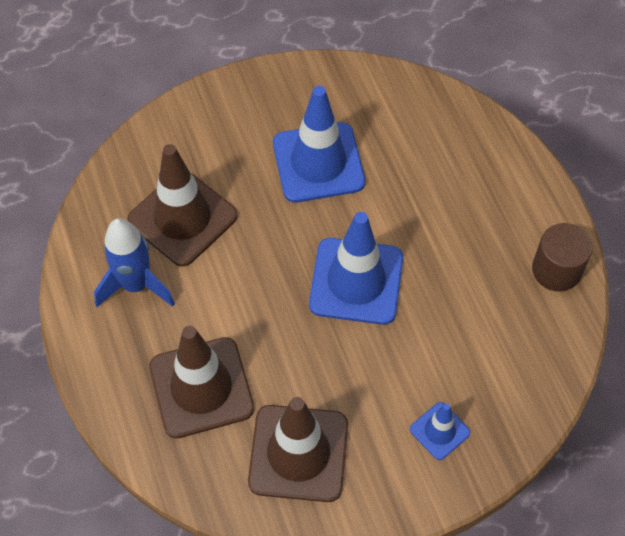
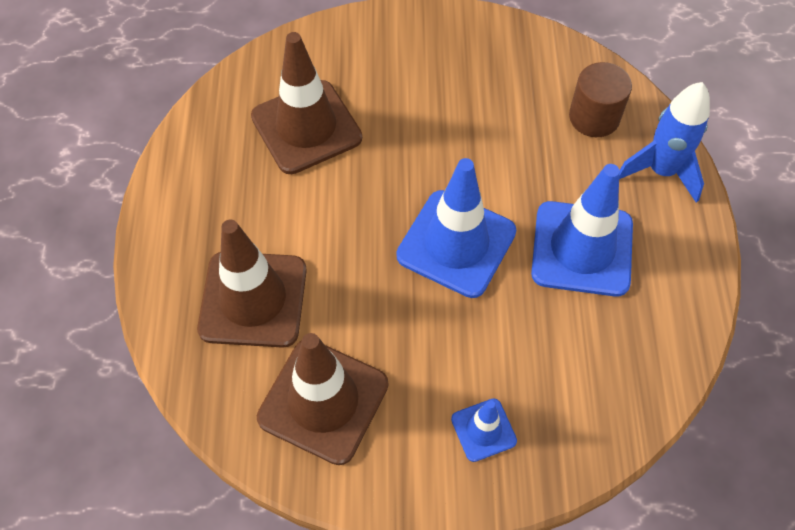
camera: 20 degrees right, 0 degrees up
blue rocket [94,218,175,307] -> blue rocket moved to [619,82,710,203]
blue traffic cone [273,86,365,203] -> blue traffic cone moved to [531,164,633,297]
brown cylinder [532,223,592,292] -> brown cylinder moved to [569,62,632,137]

